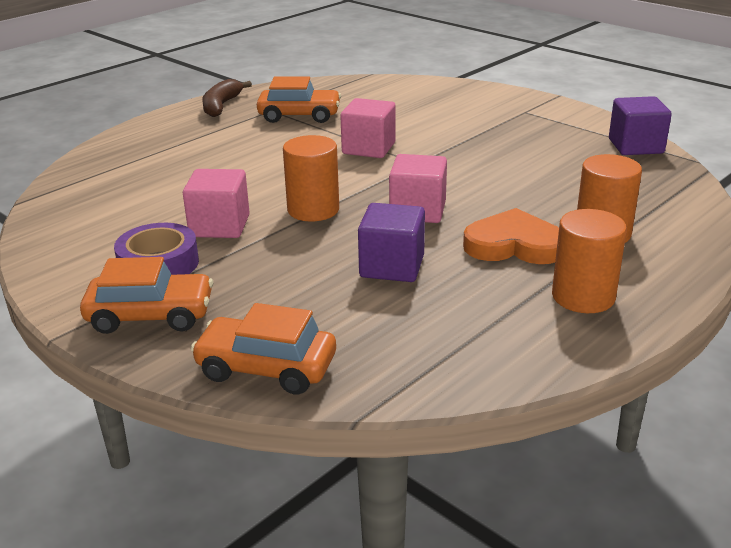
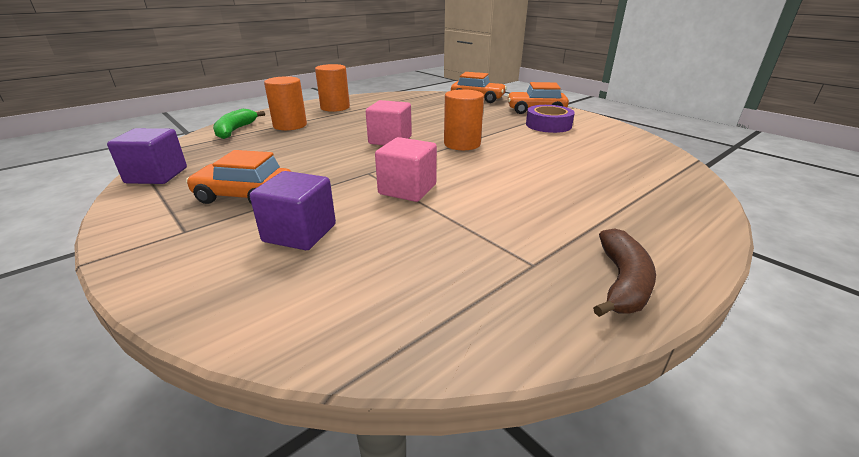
camera: 175 degrees left, 0 degrees up
pink cube [183,169,250,238] -> none
orange car [257,76,341,123] -> orange car moved to [186,150,291,205]
purple cube [358,203,425,282] -> purple cube moved to [250,171,336,250]
orange heart [463,208,559,264] -> none
none -> green banana [213,109,265,139]

